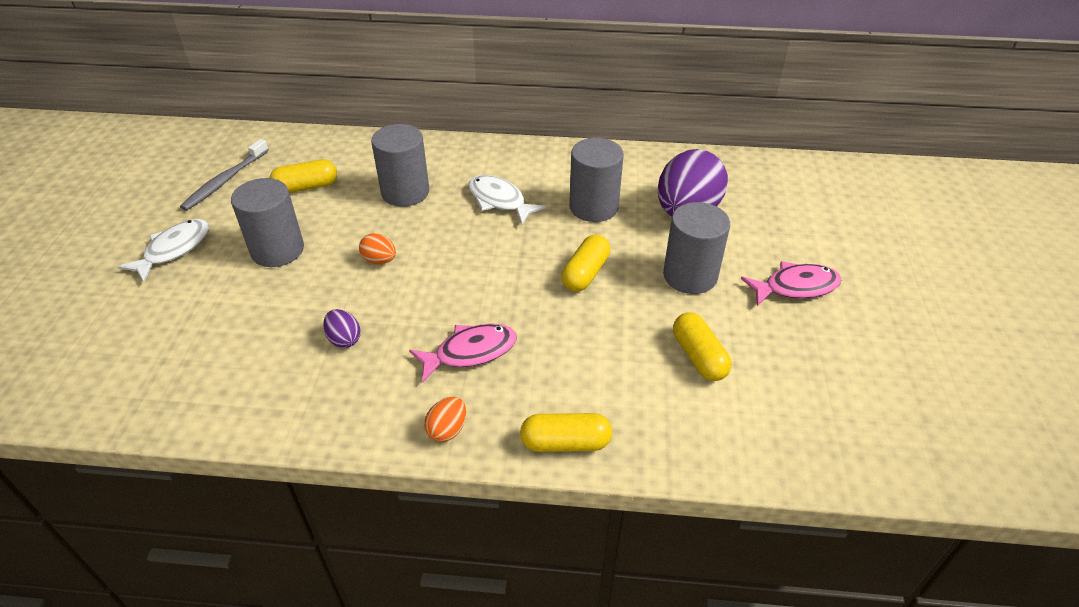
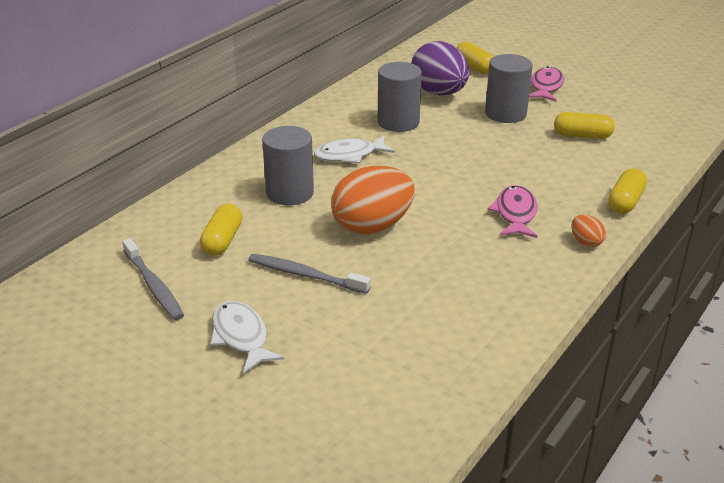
camera: 60 degrees left, 10 degrees down
grey cylinder [231,178,304,267] -> grey toothbrush [248,254,371,294]
purple egg [323,309,361,348] -> none
orange egg [359,233,396,264] -> orange egg [331,166,414,235], size x2.29
yellow capsule [561,235,610,292] -> yellow capsule moved to [457,42,494,74]

